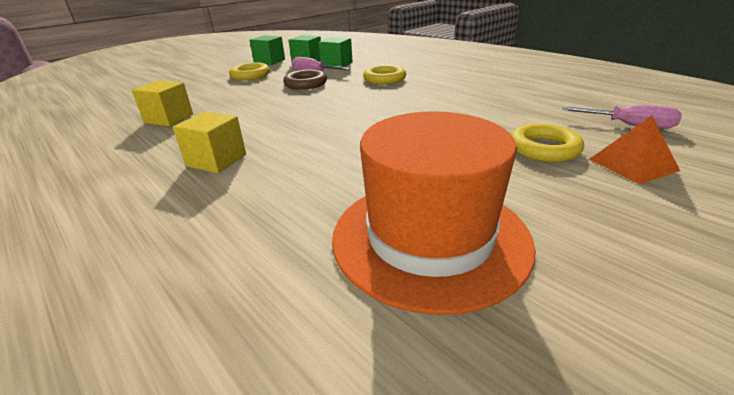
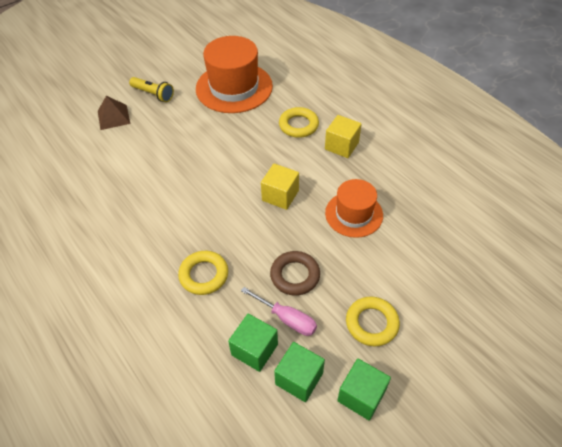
camera: 175 degrees left, 20 degrees up
yellow cube [132,80,193,126] -> yellow cube moved to [261,163,299,210]
yellow ring [511,123,584,162] -> yellow ring moved to [279,107,319,138]
pink screwdriver [563,105,681,129] -> none
orange pyramid [589,115,680,184] -> brown pyramid [98,96,130,130]
none -> yellow flashlight [129,77,174,102]
none -> orange hat [325,179,383,238]

